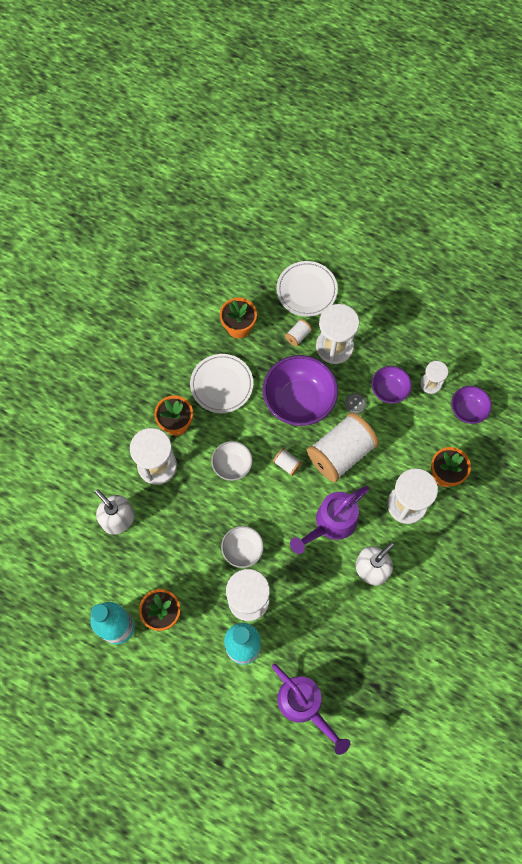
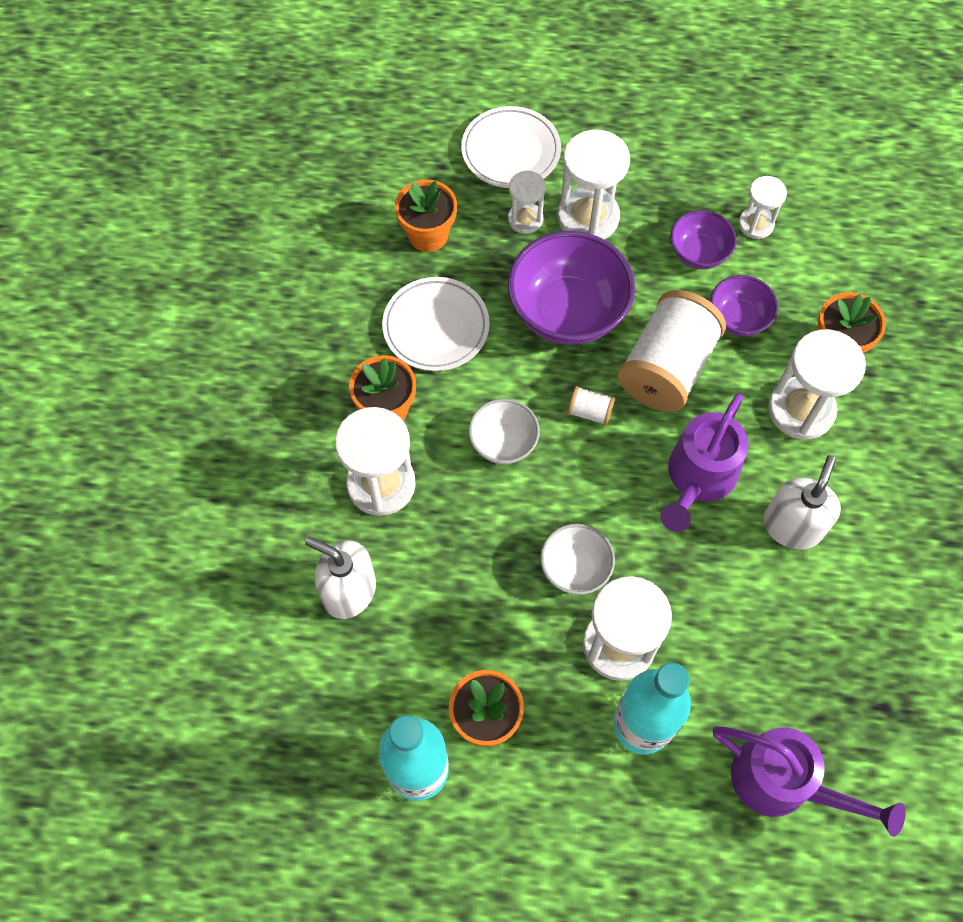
camera: 20 degrees left, 5 degrees down
white spool [285,319,312,347] -> white hourglass [508,170,546,234]
grey button [345,393,366,414] -> none
purple bowl [451,386,492,424] -> purple bowl moved to [710,275,778,336]

